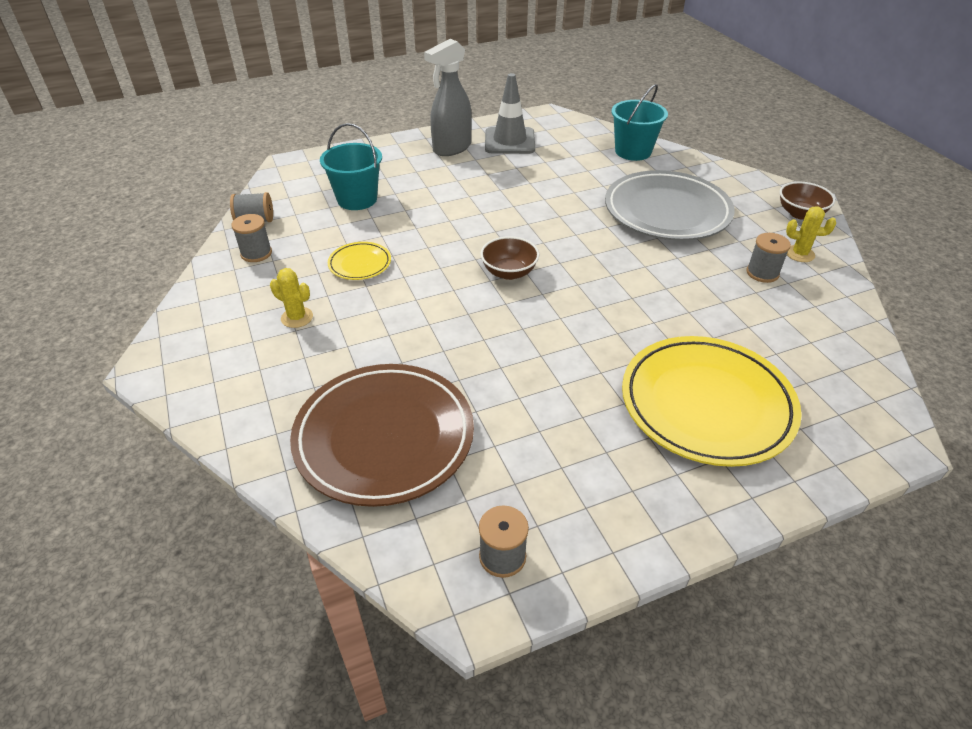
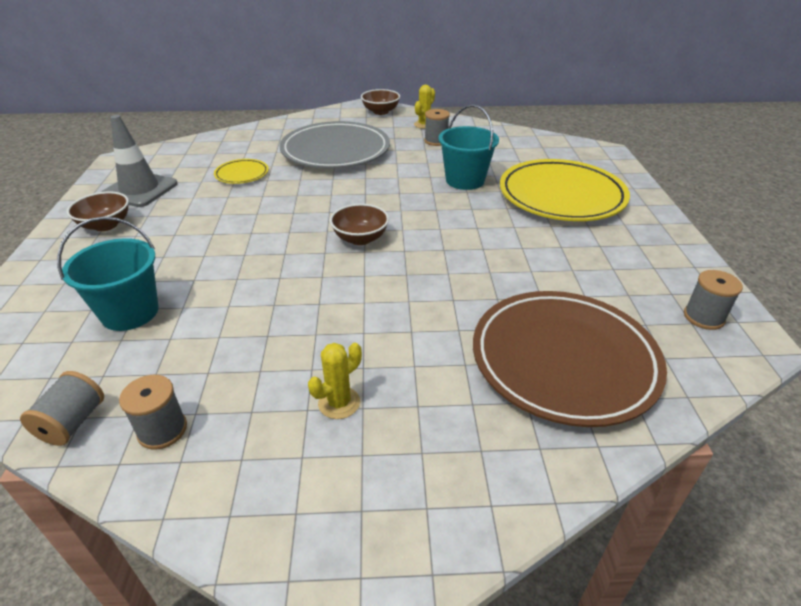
camera: 70 degrees left, 5 degrees down
yellow plate [328,242,391,280] -> yellow plate moved to [214,159,269,184]
grey spray bottle [424,39,472,156] -> brown bowl [67,192,129,231]
turquoise bucket [611,84,668,161] -> turquoise bucket moved to [439,104,499,190]

